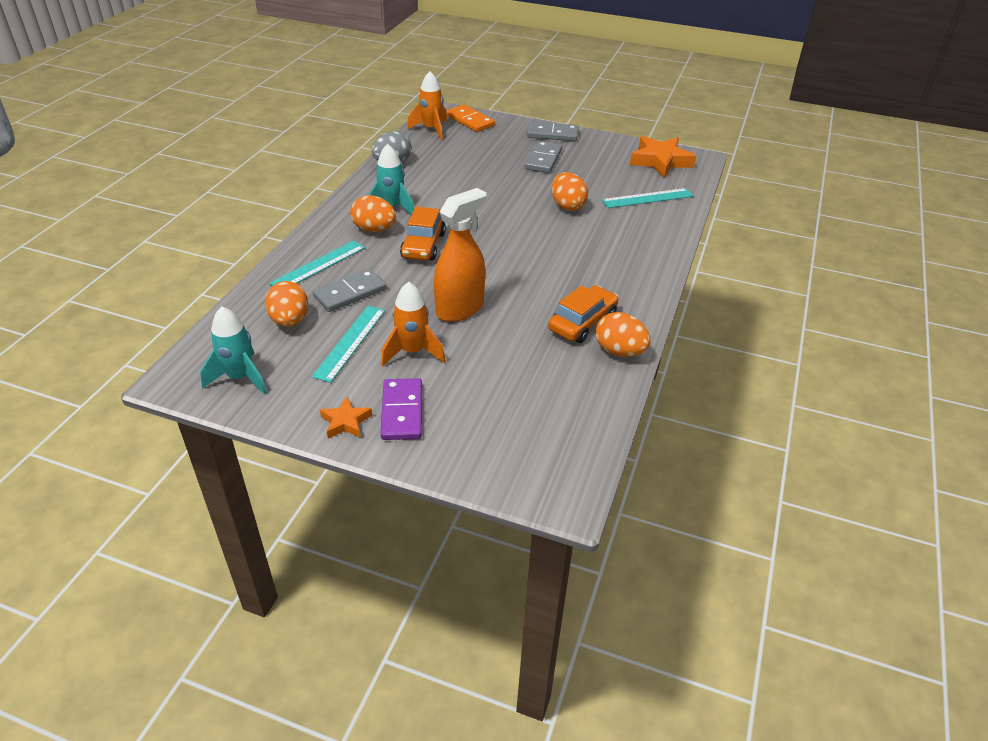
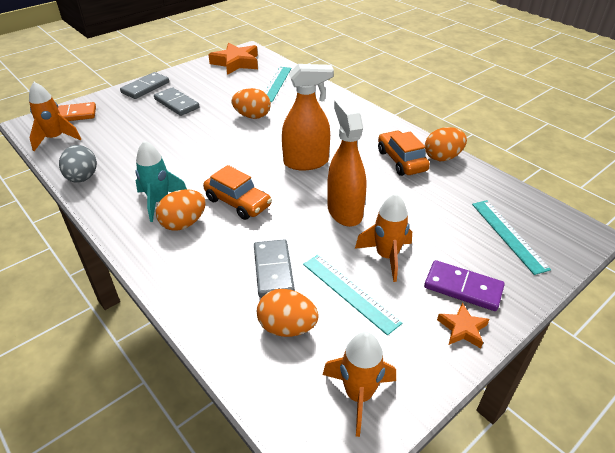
camera: 60 degrees left, 0 degrees up
turquoise rocket [200,306,267,395] -> orange rocket [323,332,396,437]
turquoise ruler [269,241,365,286] -> turquoise ruler moved to [472,200,551,275]
none -> orange spray bottle [282,64,334,170]

